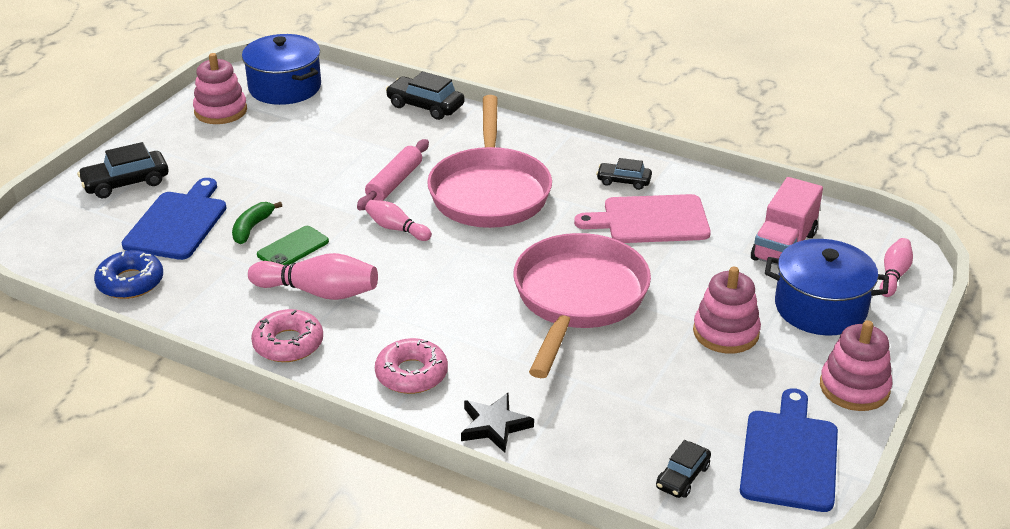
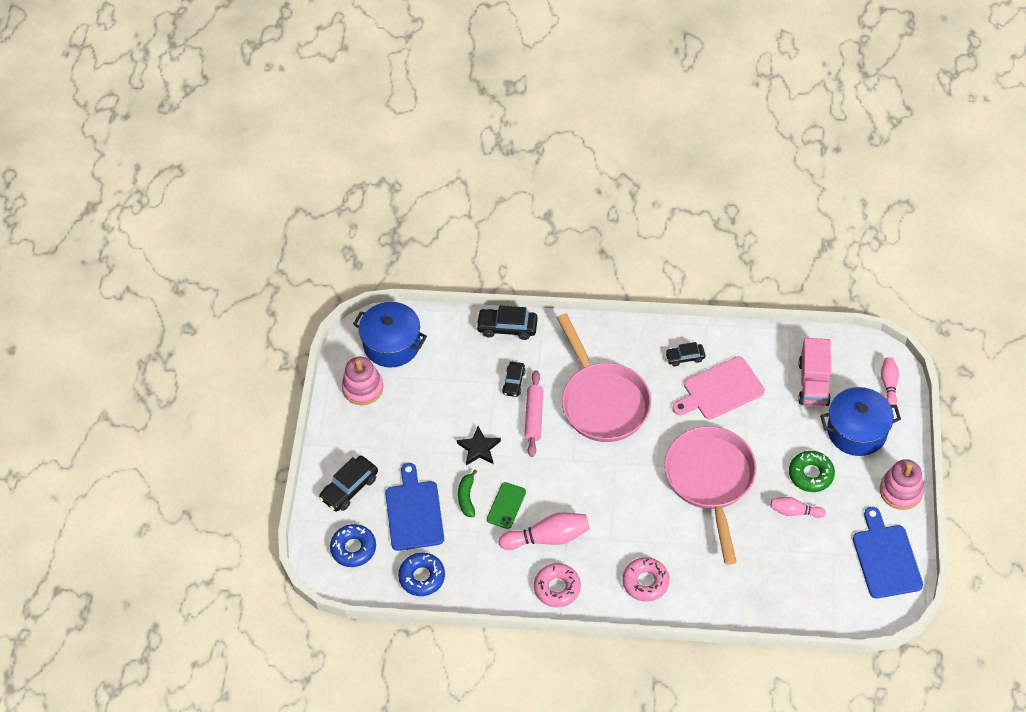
camera: 20 degrees left, 20 degrees up
pink bowling pin [365,200,432,241] -> pink bowling pin moved to [770,497,826,518]
black star [461,393,534,453] -> black star moved to [457,426,501,465]
black car [656,440,711,498] -> black car moved to [502,362,526,397]
pink stacking toy [693,267,761,354] -> green donut [789,451,835,492]
none -> blue donut [330,524,376,567]

